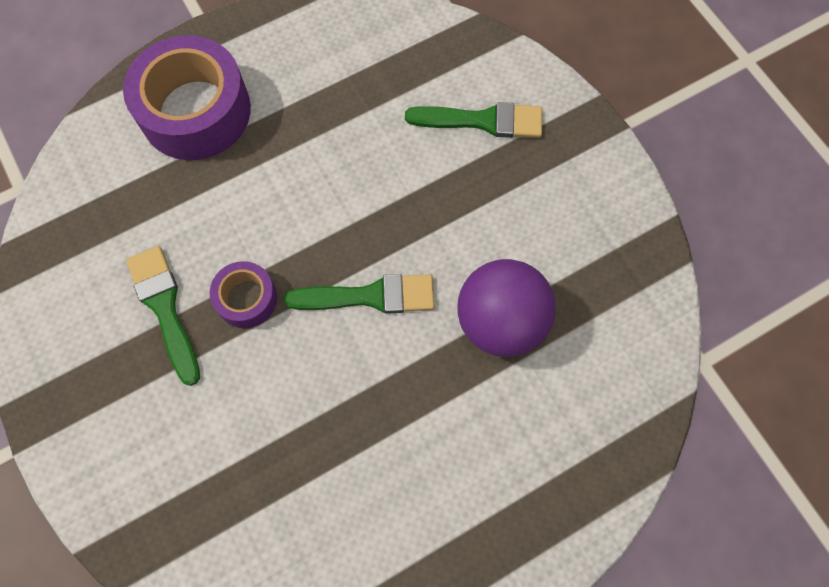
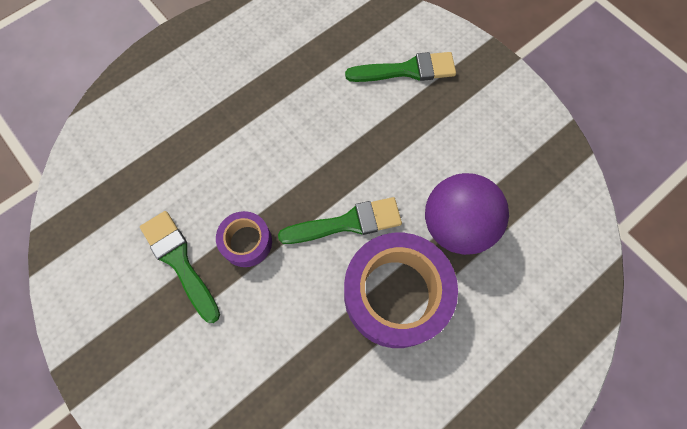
camera: 10 degrees left, 0 degrees up
purple tape [123,35,251,160] -> purple tape moved to [344,233,458,348]

